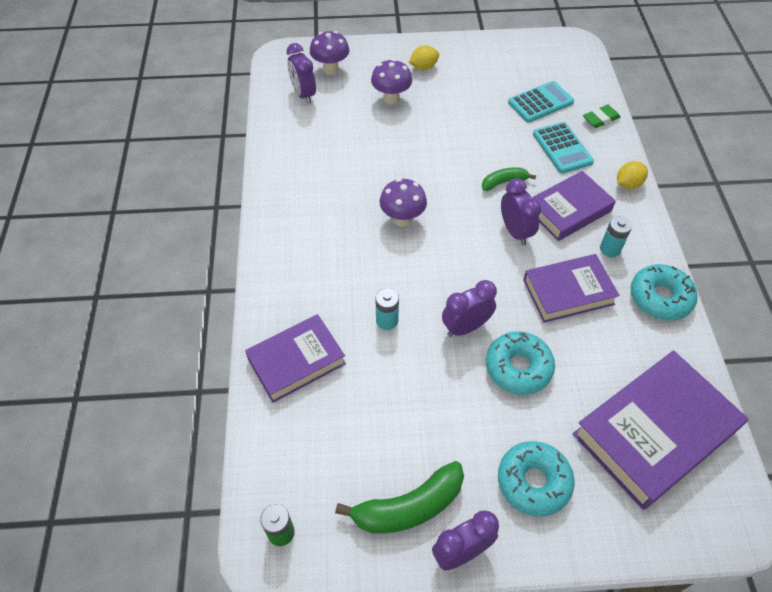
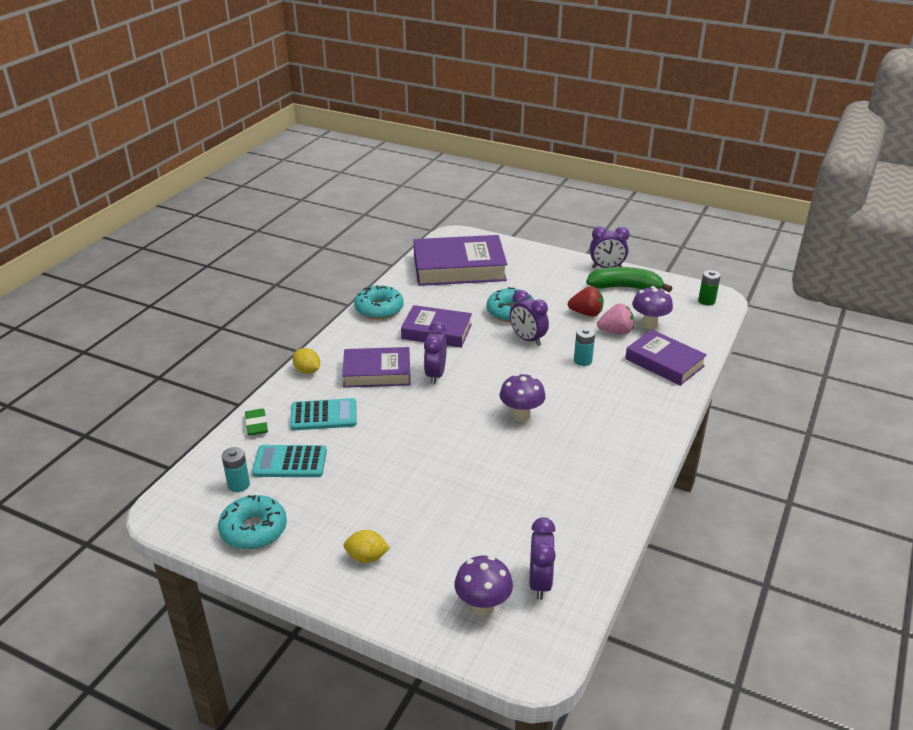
camera: 150 degrees left, 20 degrees down
purple book [245,314,346,403] -> purple book turned 45 degrees clockwise [625,330,707,386]
purple mushroom [371,59,412,105] -> purple mushroom moved to [632,286,673,329]
purple clock [442,280,497,337] -> purple clock turned 45 degrees clockwise [510,290,549,346]
green banana [482,167,536,191] -> none
turquoise donut [498,441,575,517] -> turquoise donut moved to [218,495,287,550]
turquoise calculator [533,122,594,173] -> turquoise calculator turned 75 degrees clockwise [290,398,357,430]
green eraser [583,105,621,128] -> green eraser turned 75 degrees clockwise [245,409,268,436]
turquoise battery [600,216,632,257] -> turquoise battery moved to [222,447,250,492]
yellow lemon [617,161,648,189] -> yellow lemon turned 45 degrees clockwise [292,348,320,374]
none -> red strawberry [568,286,604,317]
none -> pink strawberry [597,304,634,335]

